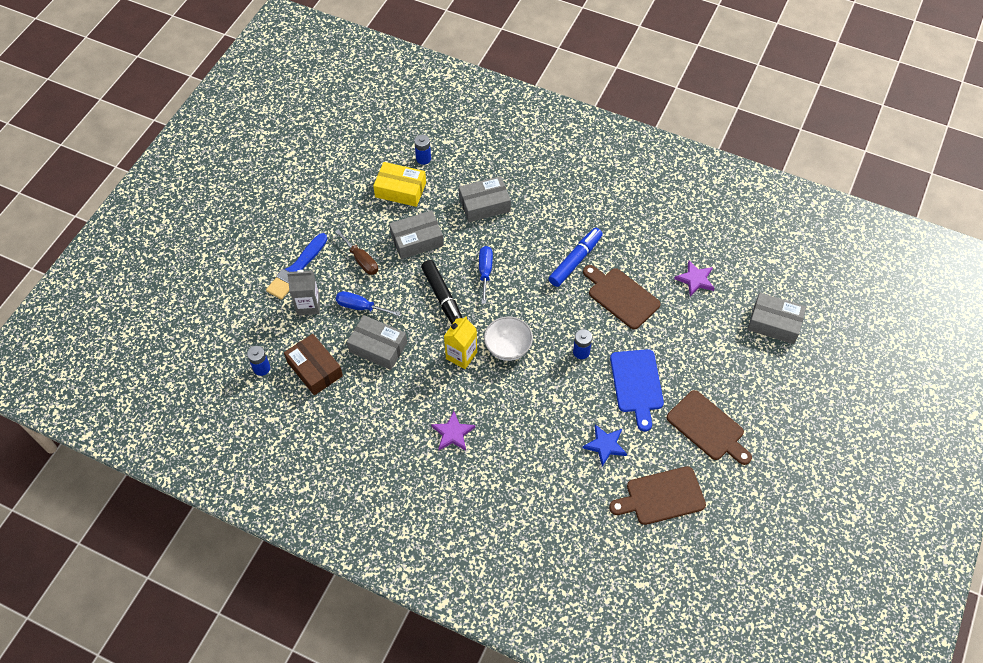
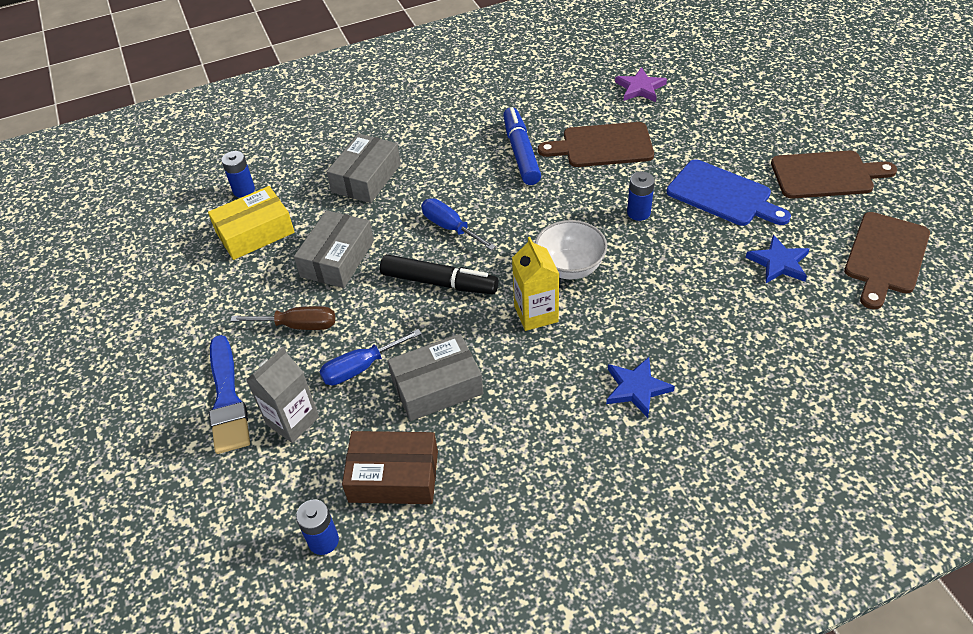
camera: 45 degrees left, 10 degrees down
purple star [431,411,475,451] -> blue star [606,357,675,418]
grey box [747,293,806,344] -> none

